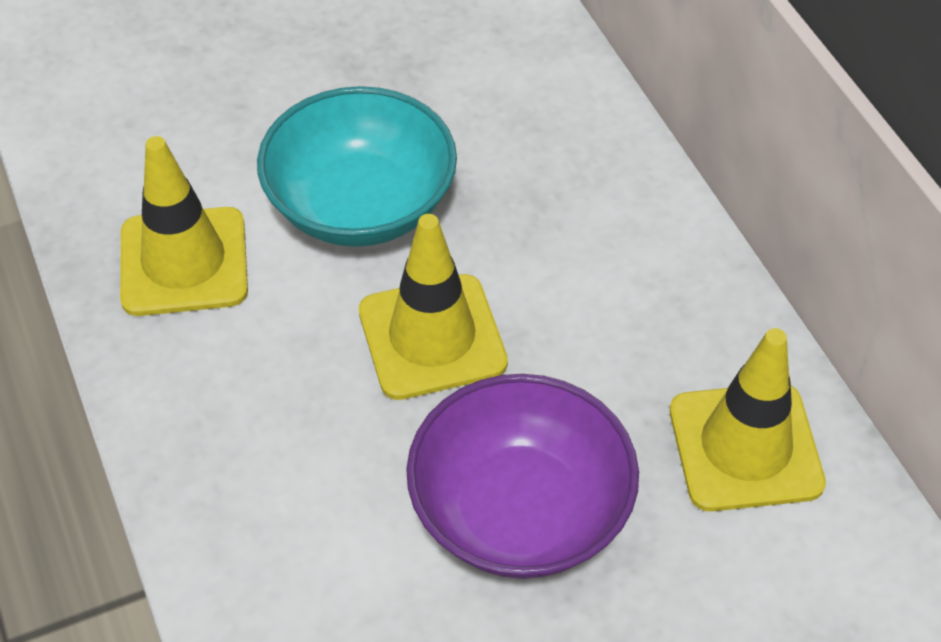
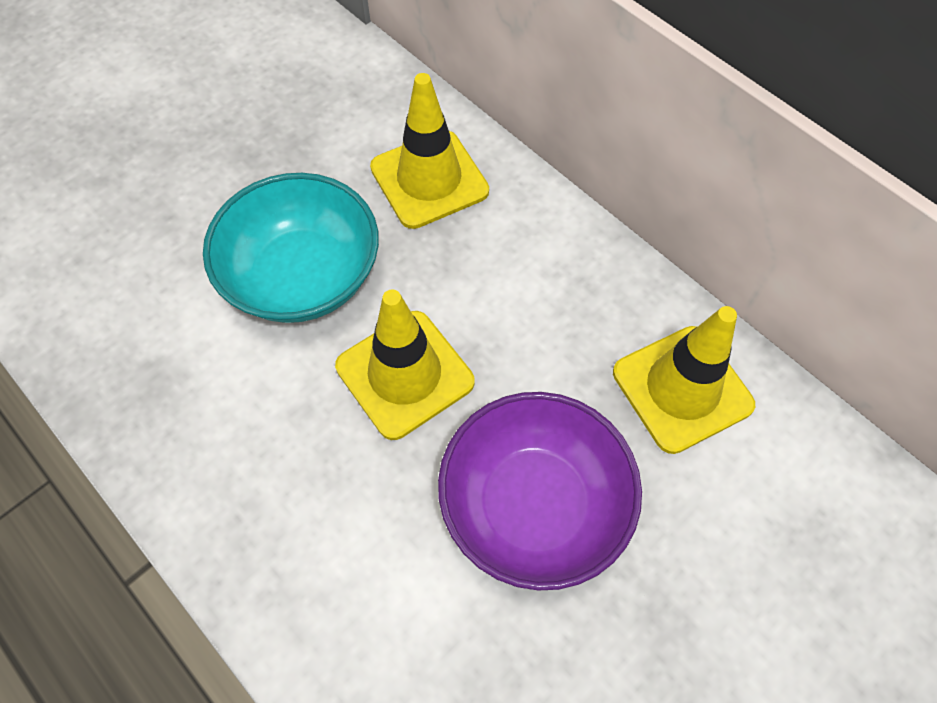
camera: 20 degrees left, 10 degrees up
yellow traffic cone [120,136,248,316] -> yellow traffic cone moved to [370,73,489,229]

